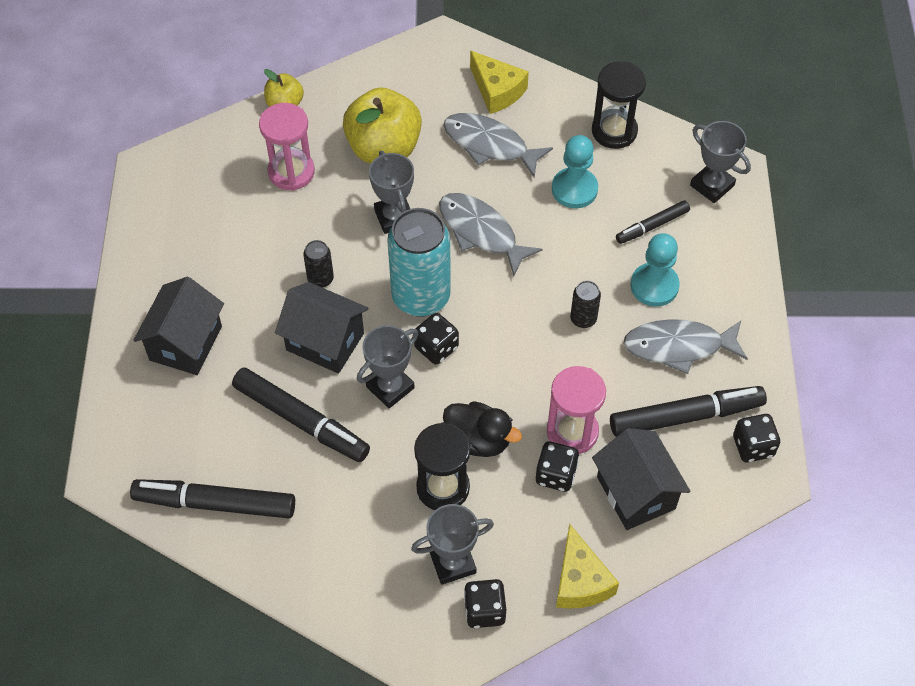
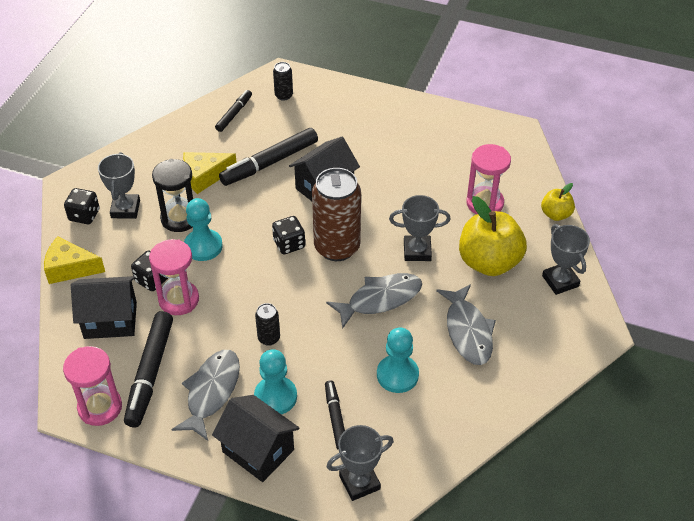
camera: 110 degrees right, 10 degrees down
black marker [130,479,295,518] -> black marker [215,90,252,132], size x0.57
black house [133,277,224,375] -> black house moved to [212,395,300,482]
black can [303,240,334,288] -> black can moved to [273,62,293,101]
grey trophy [357,325,418,409] -> grey trophy moved to [542,224,590,295]
turquoise can [387,208,451,317] -> brown can [312,168,361,261]
grey fish [443,113,553,177] -> grey fish turned 120 degrees clockwise [436,284,496,365]
black duck [443,401,522,457] -> turquoise pawn [184,198,223,261]
yellow cheese [470,50,529,114] -> yellow cheese moved to [183,152,237,194]
black hourglass [592,62,646,149] -> none
black dice [733,414,780,462] -> pink hourglass [63,346,122,426]

